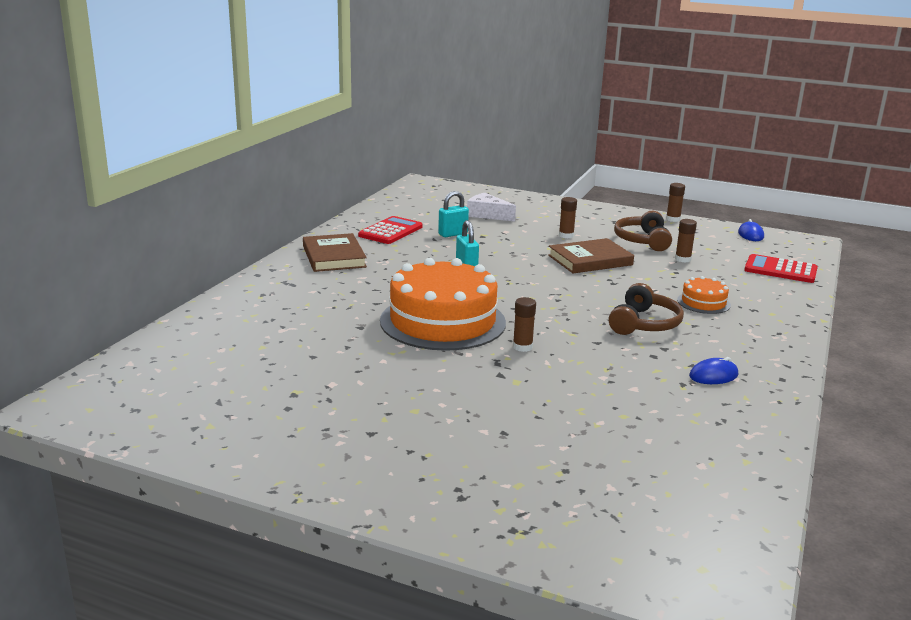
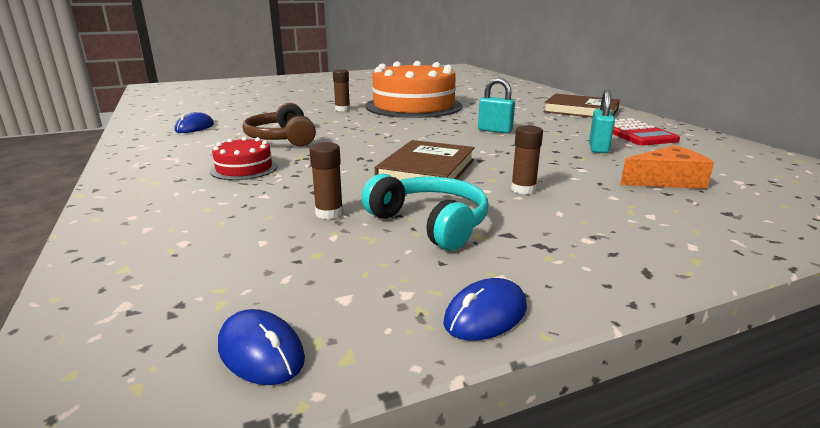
camera: 135 degrees right, 0 degrees up
white cheese [467,193,516,221] -> orange cheese [620,145,714,189]
brown headphones [614,211,672,251] -> turquoise headphones [362,174,488,250]
brown glue stick [666,183,685,222] -> blue mouse [443,278,527,341]
orange cake [677,276,731,314] -> red cake [210,137,278,180]
red calculator [744,254,818,283] -> none

